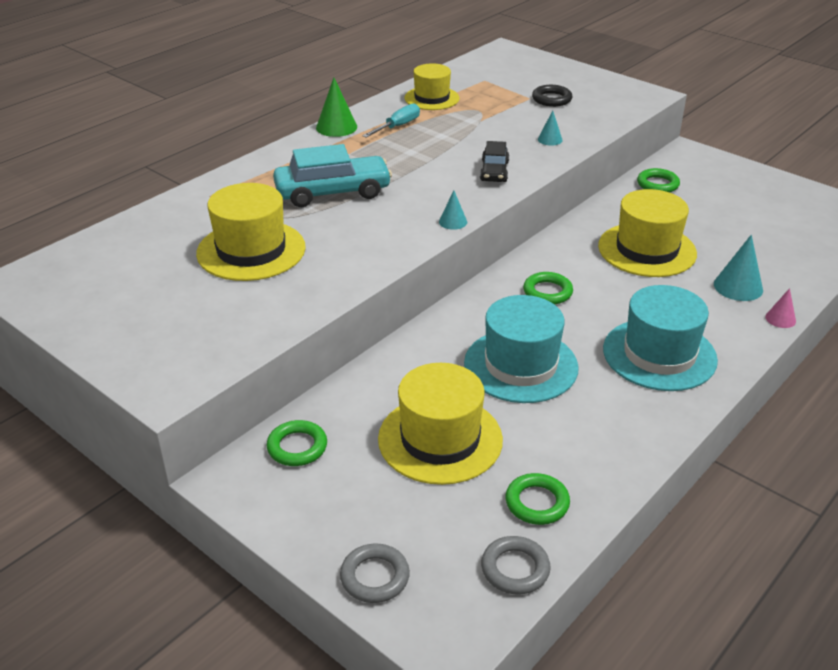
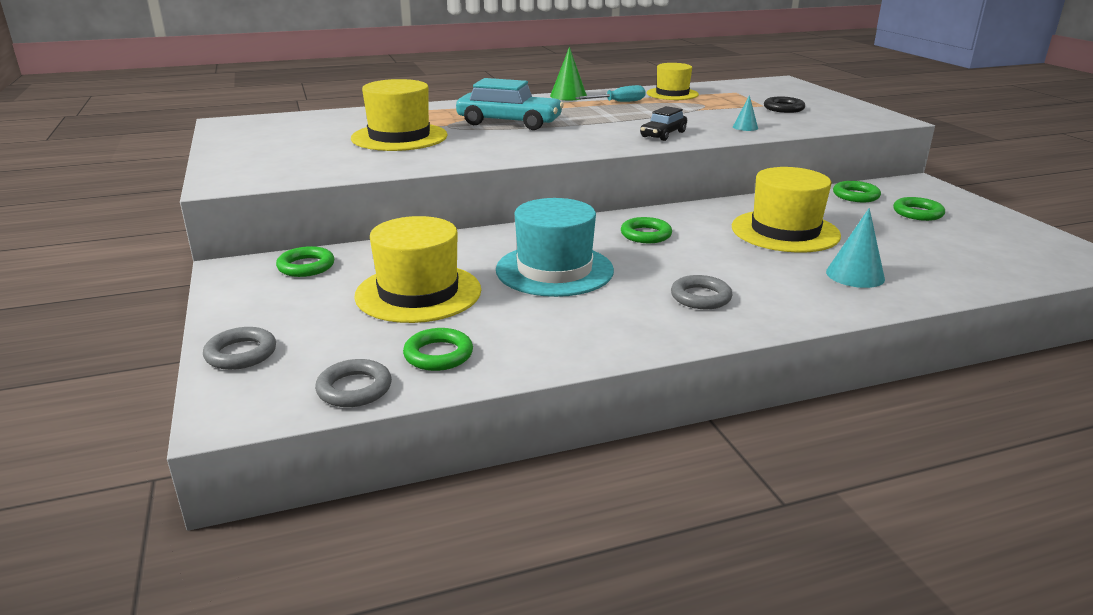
camera: 30 degrees right, 10 degrees down
turquoise cone [439,190,467,230] -> none
turquoise hat [603,285,718,391] -> grey ring [671,275,732,309]
pink cone [765,288,796,328] -> none
none -> green ring [893,197,945,221]

